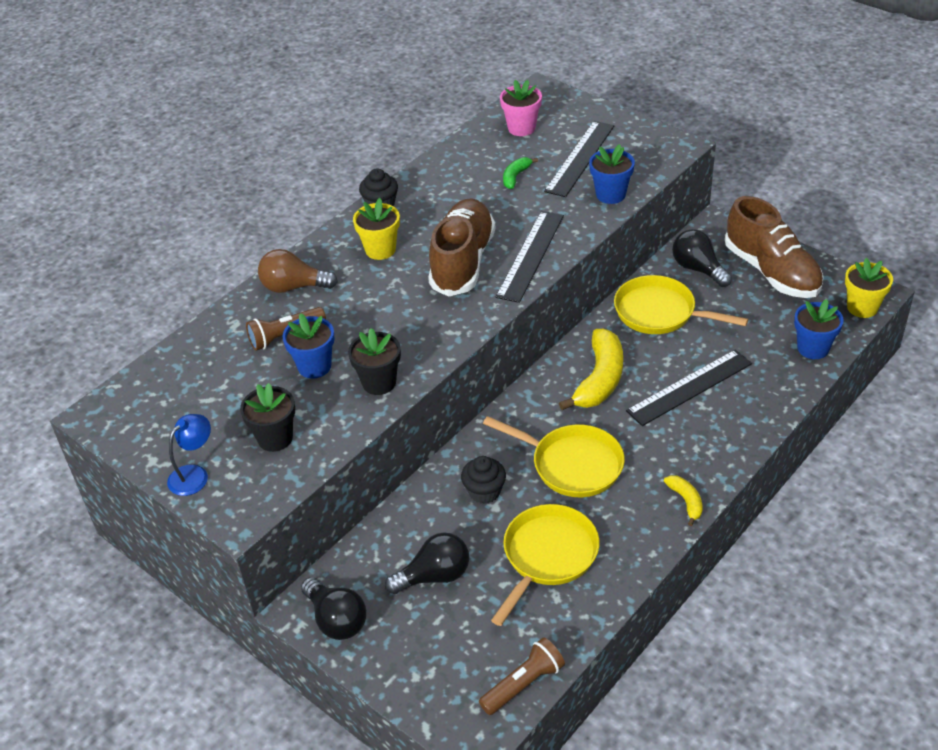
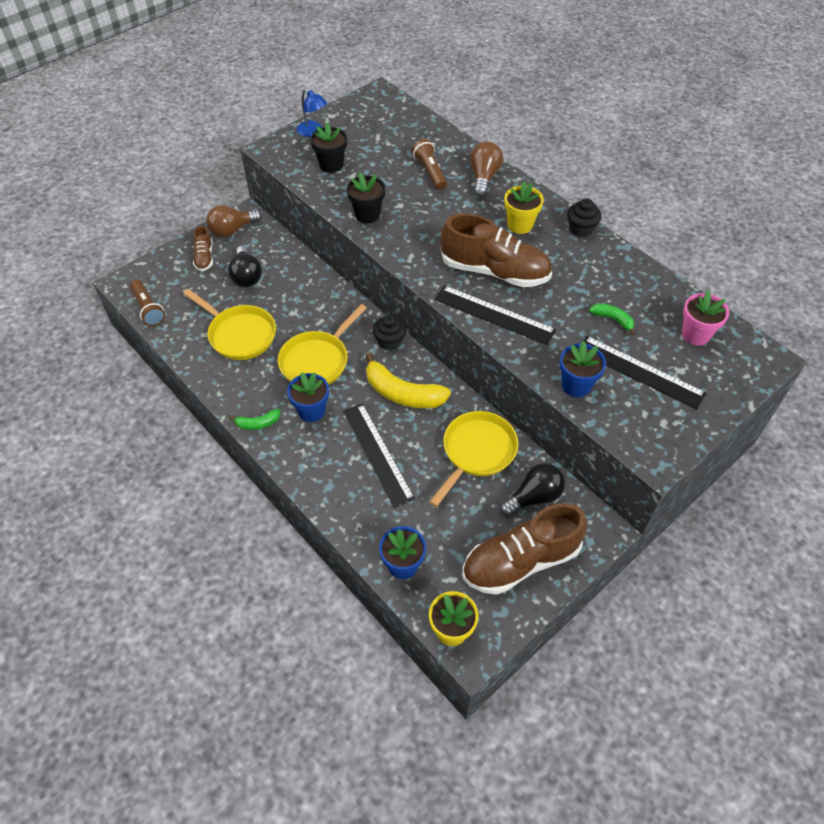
camera: 95 degrees right, 10 degrees up
blue flower pot [282,313,335,379] -> blue flower pot moved to [287,372,329,422]
black light bulb [301,577,366,640] -> brown light bulb [206,205,262,238]
black cupcake [461,456,506,504] -> black cupcake moved to [373,315,406,350]
yellow banana [664,475,702,526] -> green banana [230,409,280,430]
none -> brown shoe [193,226,213,271]

